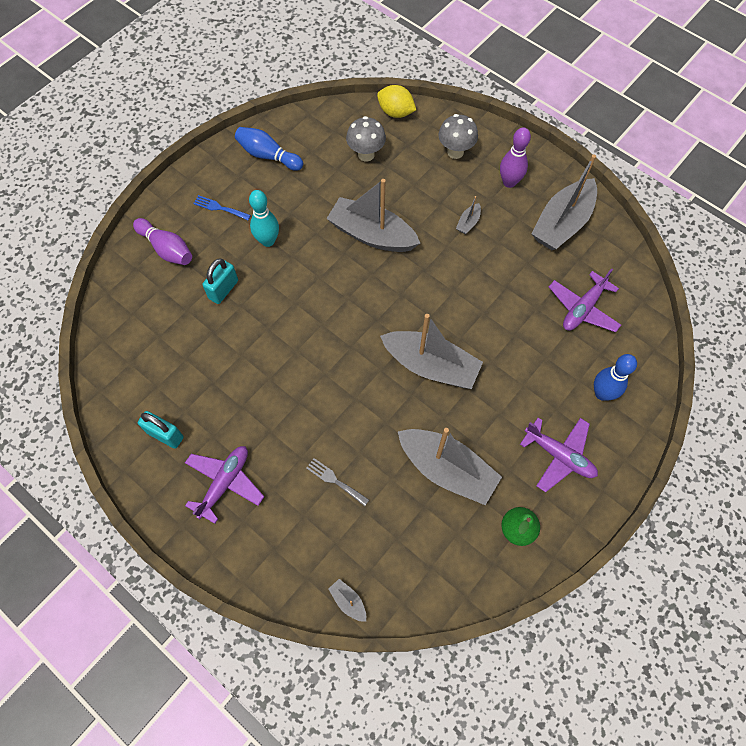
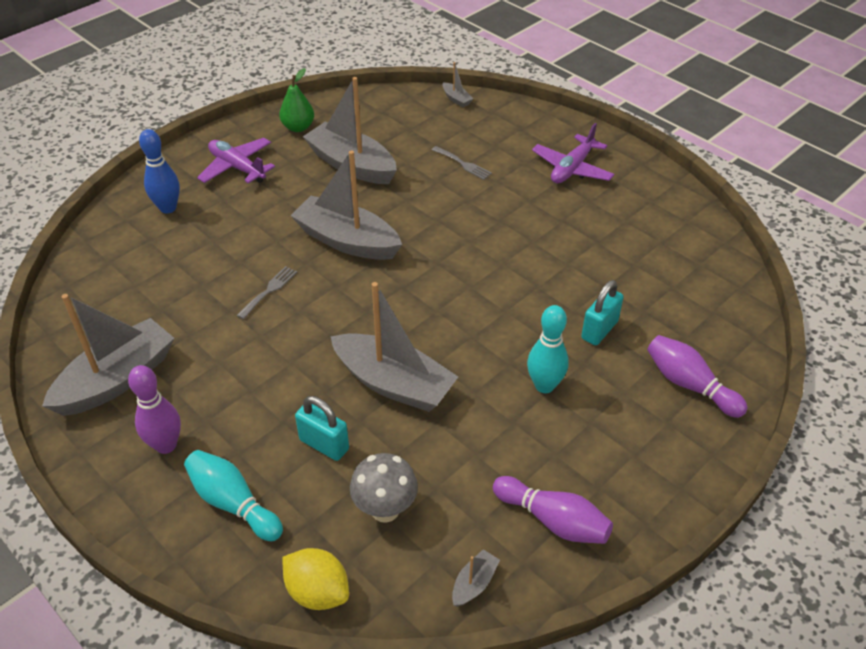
camera: 175 degrees left, 20 degrees down
turquoise padlock [138,411,184,449] -> turquoise padlock moved to [295,396,349,461]
blue fork [193,195,251,220] -> none
blue bowling pin [235,127,303,171] -> purple bowling pin [493,476,613,544]
grey mushroom [438,114,478,159] -> turquoise bowling pin [184,450,283,541]
grey boat [456,196,481,234] -> grey boat moved to [452,549,500,607]
purple plane [549,268,621,332] -> none
none -> grey fork [237,266,297,319]

